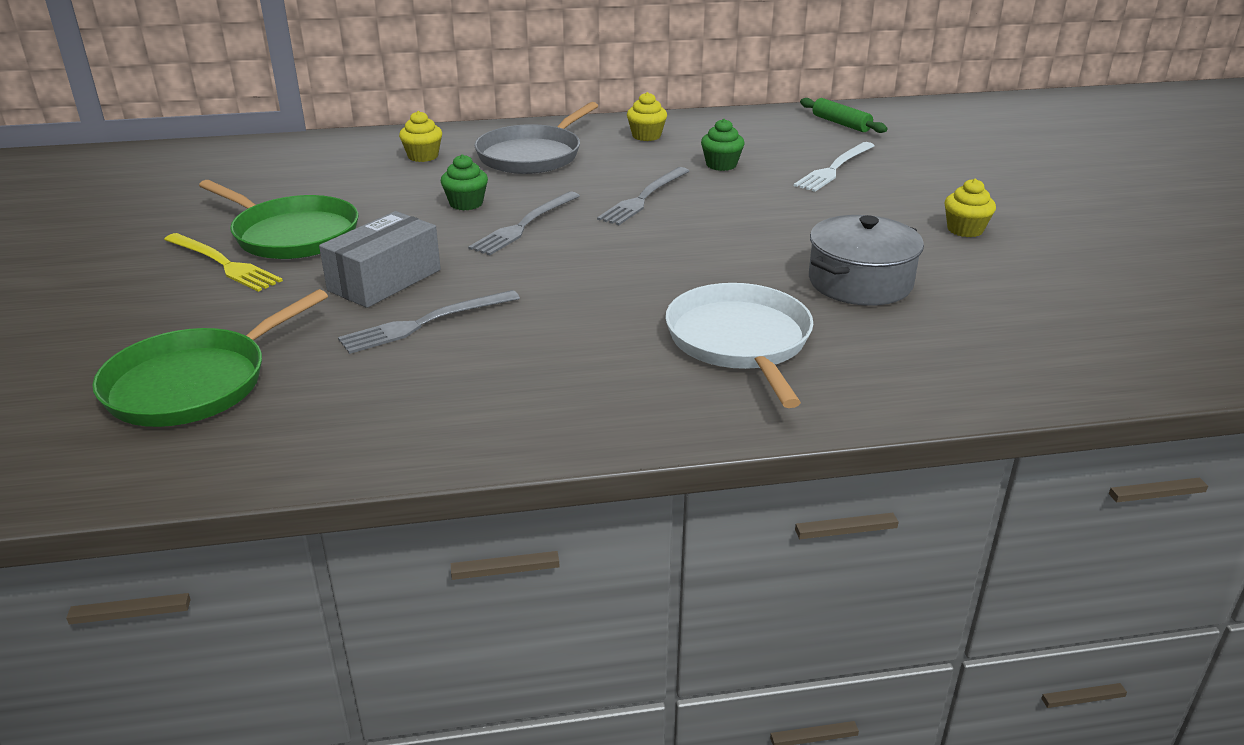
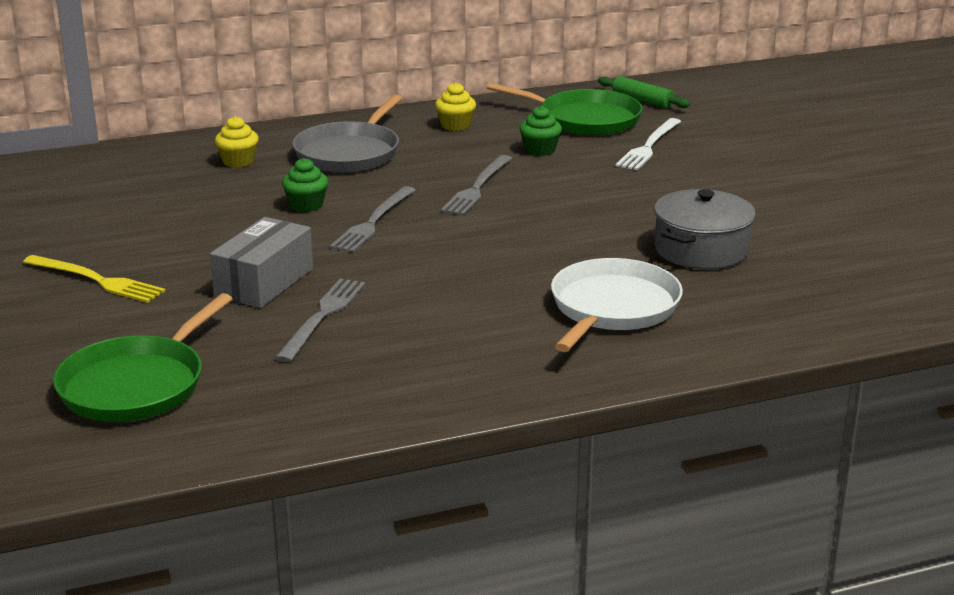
camera: 10 degrees left, 5 degrees down
green pan [199,180,359,259] -> green pan moved to [487,83,643,136]
grey fork [338,290,520,354] -> grey fork turned 150 degrees clockwise [275,279,366,362]
white pan [665,283,813,408] -> white pan turned 45 degrees clockwise [551,258,683,352]
yellow cupcake [944,179,996,237] -> none

